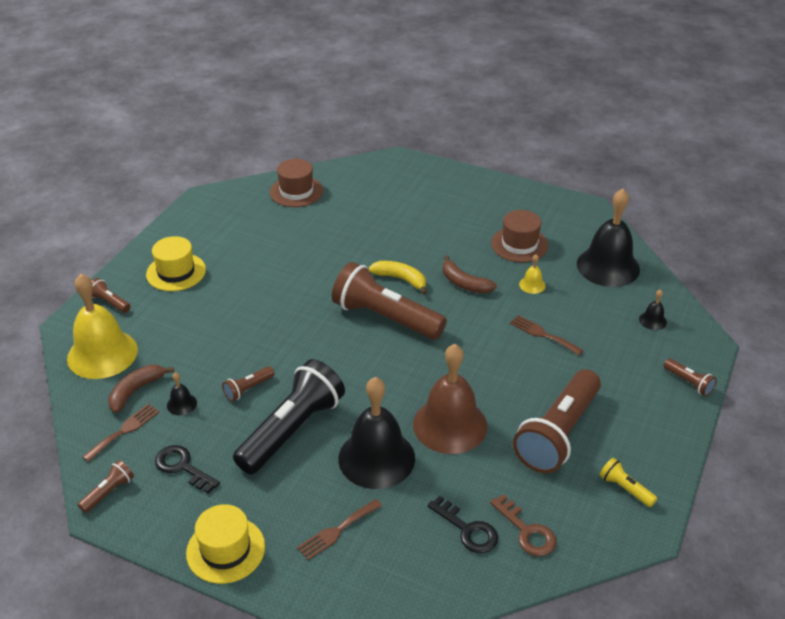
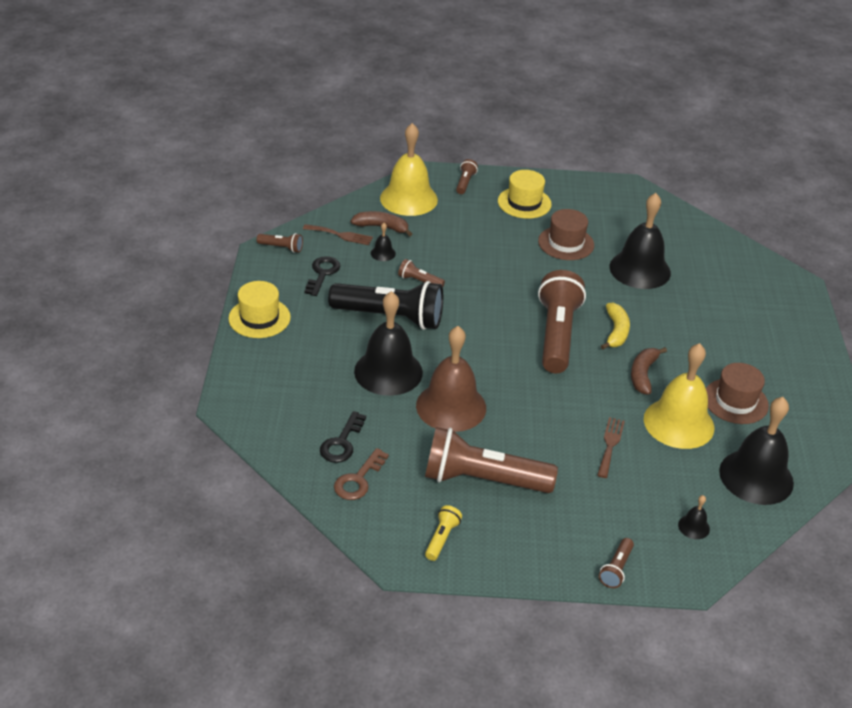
camera: 65 degrees right, 0 degrees up
brown hat [270,159,323,207] -> brown hat moved to [538,209,594,260]
brown fork [297,499,382,560] -> none
yellow bell [519,254,546,294] -> yellow bell [644,343,714,449], size x2.44
none -> black bell [609,193,671,289]

